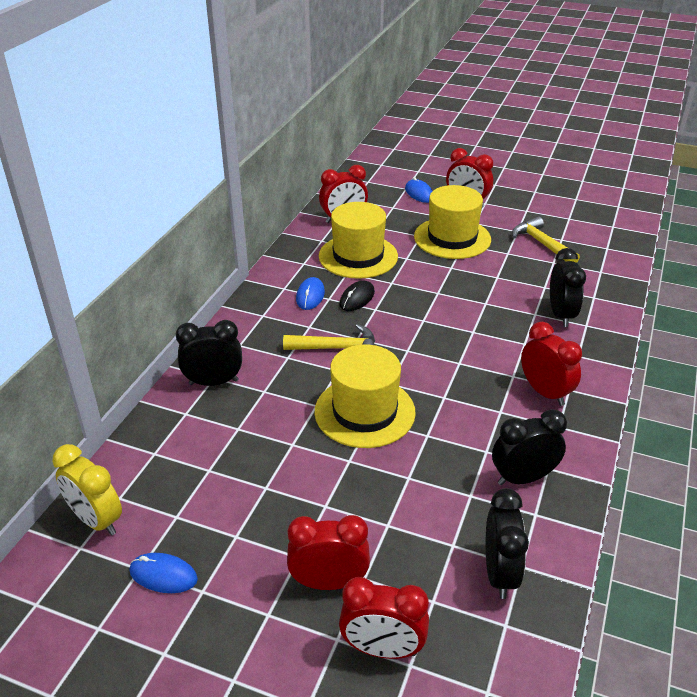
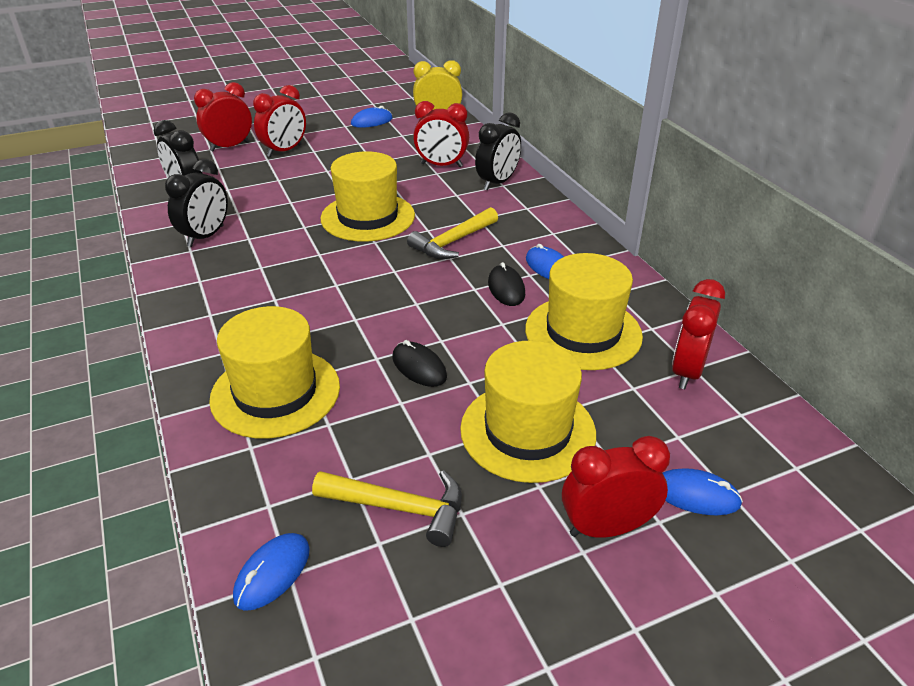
camera: 135 degrees right, 0 degrees up
red clock [521,322,582,406] -> red clock moved to [413,101,469,167]
black clock [550,248,586,327] -> yellow hat [209,306,340,439]
none -> blue mouse [233,533,310,611]
none -> black mouse [392,340,447,387]

